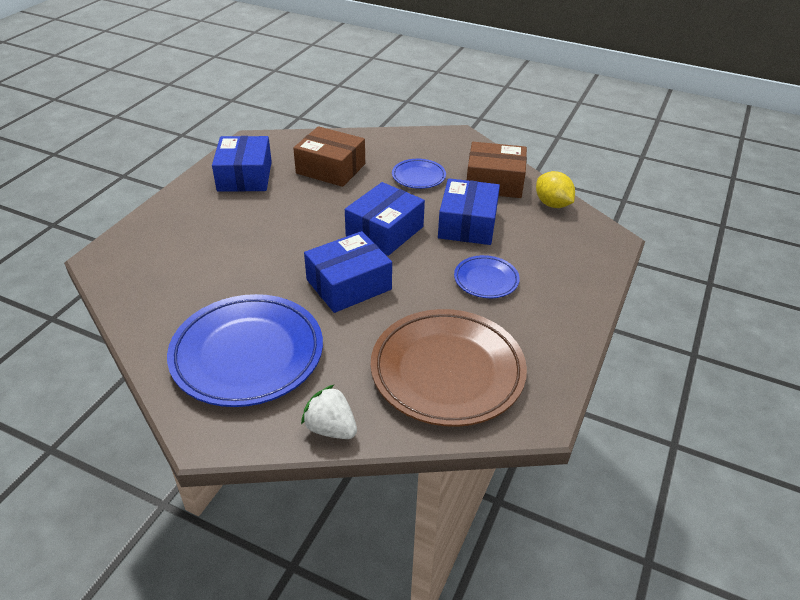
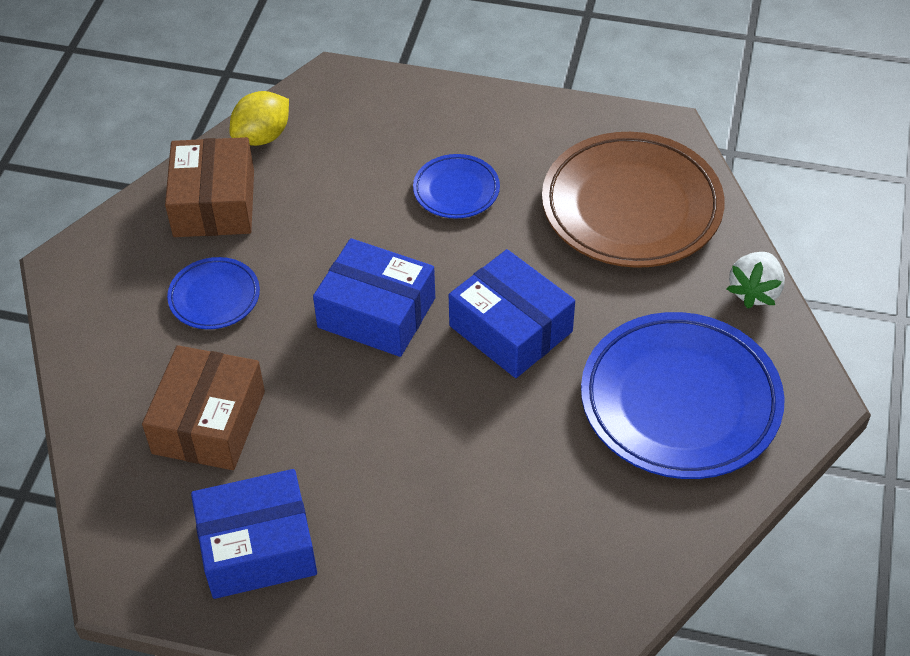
camera: 100 degrees left, 10 degrees up
blue box [438,178,500,245] -> none

